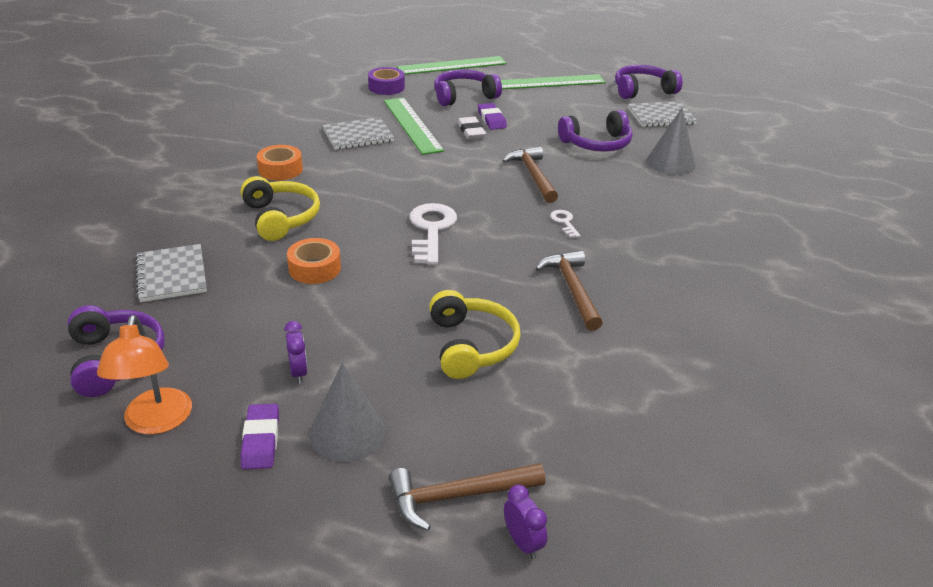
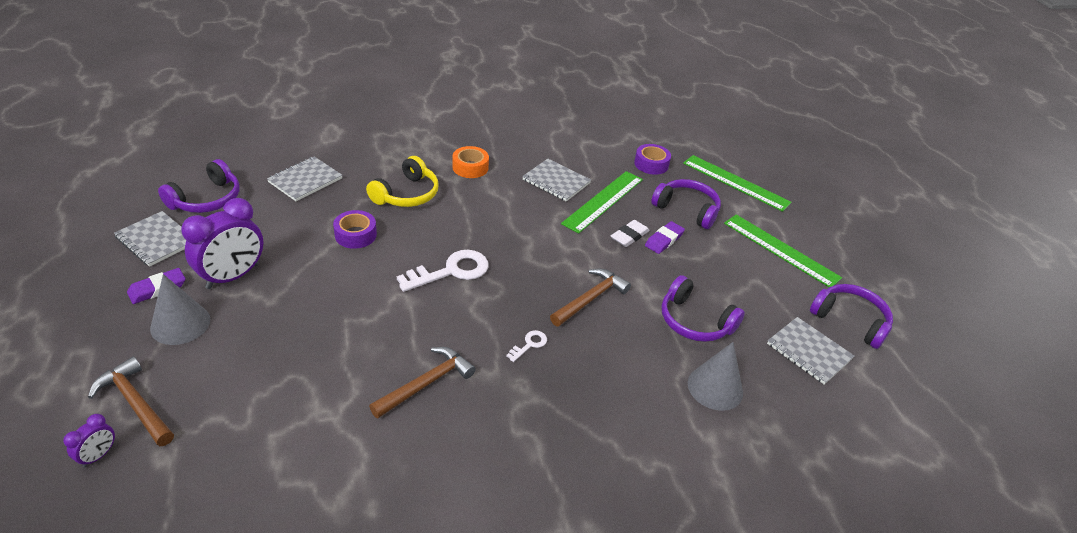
camera: 55 degrees right, 5 degrees up
orange lamp [97,315,192,434] -> grey notebook [114,211,186,267]
purple clock [284,321,308,383] -> purple clock [181,198,263,289], size x2.14
orange tape [287,238,341,284] -> purple tape [333,210,377,249]
yellow headphones [429,290,521,379] -> none

